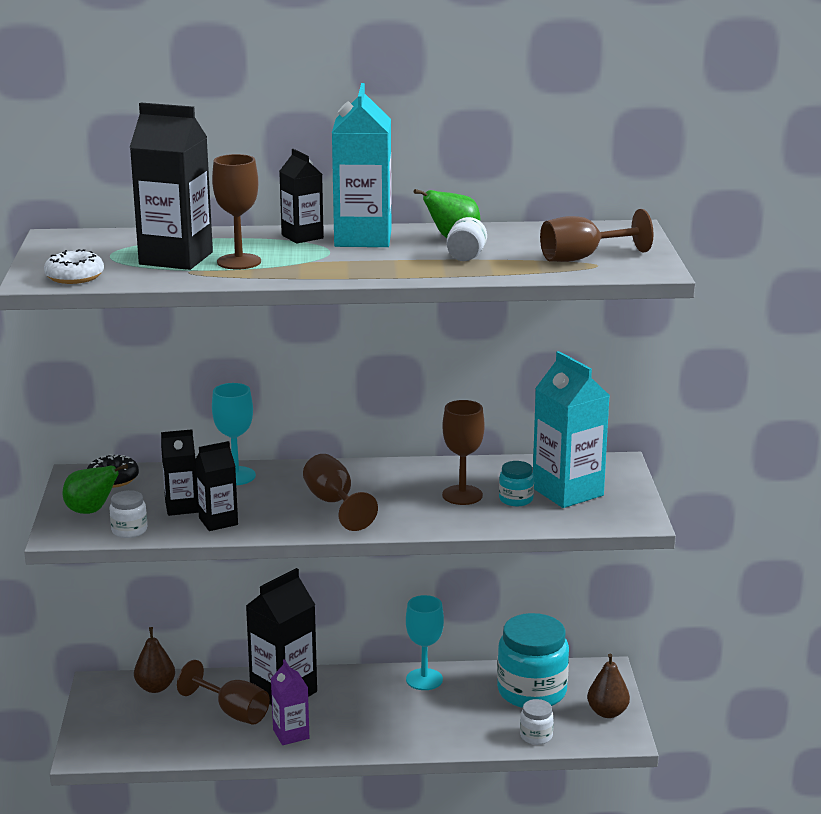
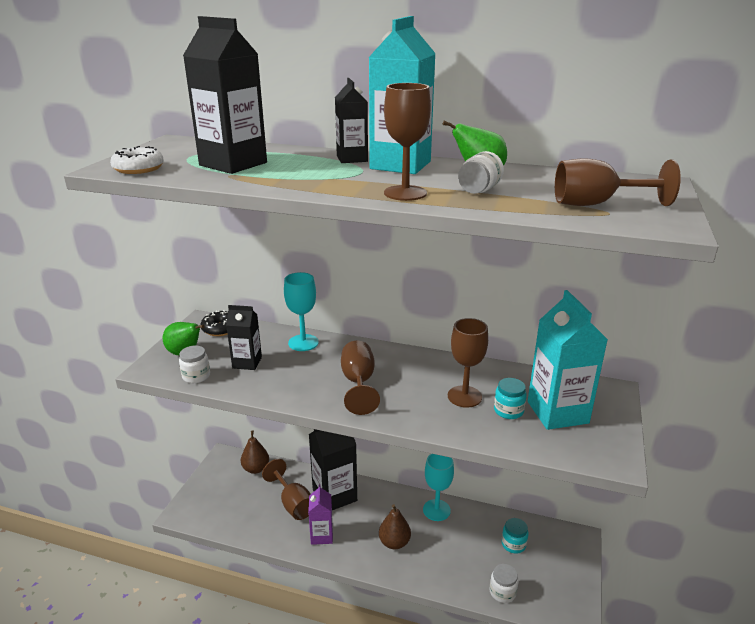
camera: 20 degrees right, 5 degrees up
black carton [195,441,238,531] -> none
brown goblet [212,154,261,269] -> brown goblet moved to [384,83,431,201]
turquoise jar [497,613,569,708] -> turquoise jar [501,518,529,554], size x0.45
brown pear [587,653,630,718] -> brown pear moved to [379,504,411,549]

